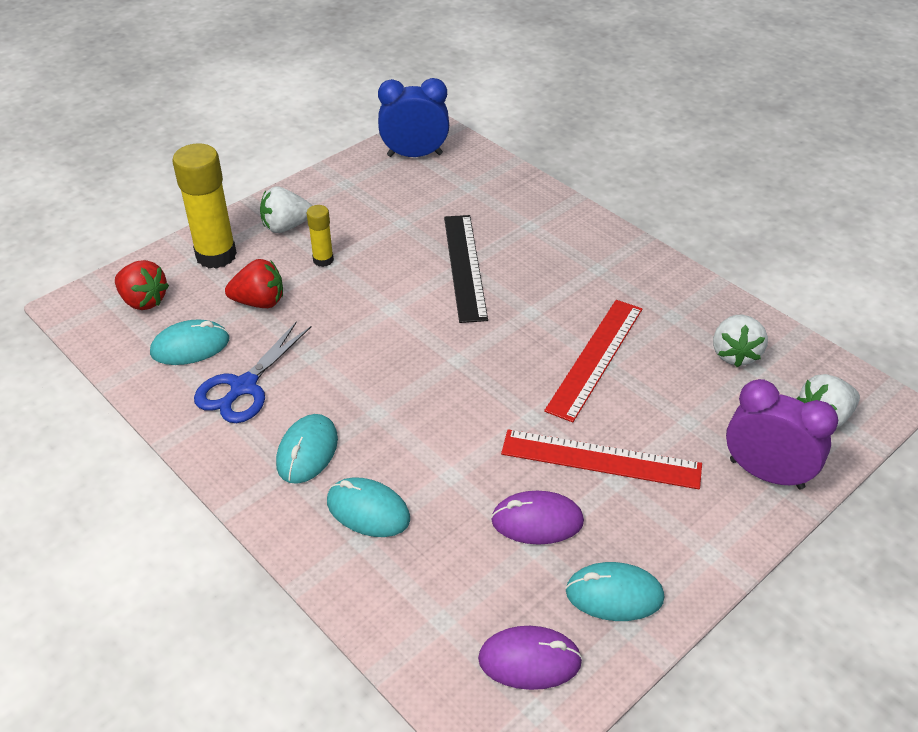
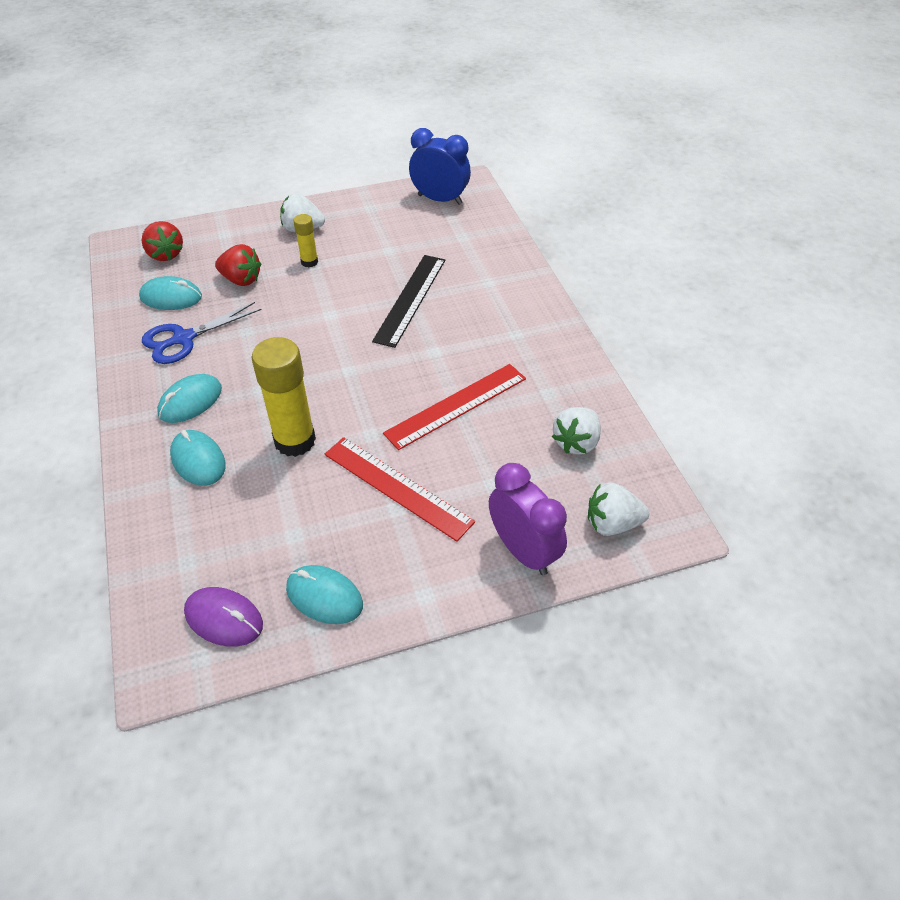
camera: 25 degrees right, 5 degrees up
yellow glue stick [173,143,237,269] -> yellow glue stick moved to [251,337,316,457]
purple mouse [491,491,584,544] -> none

